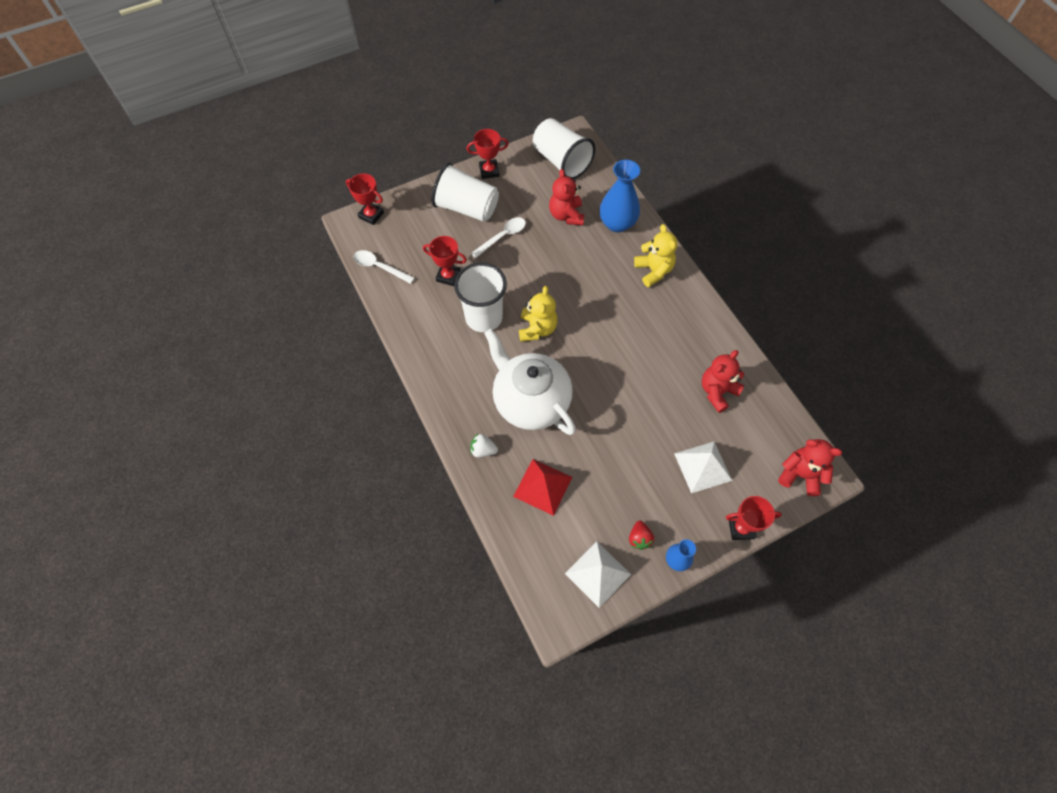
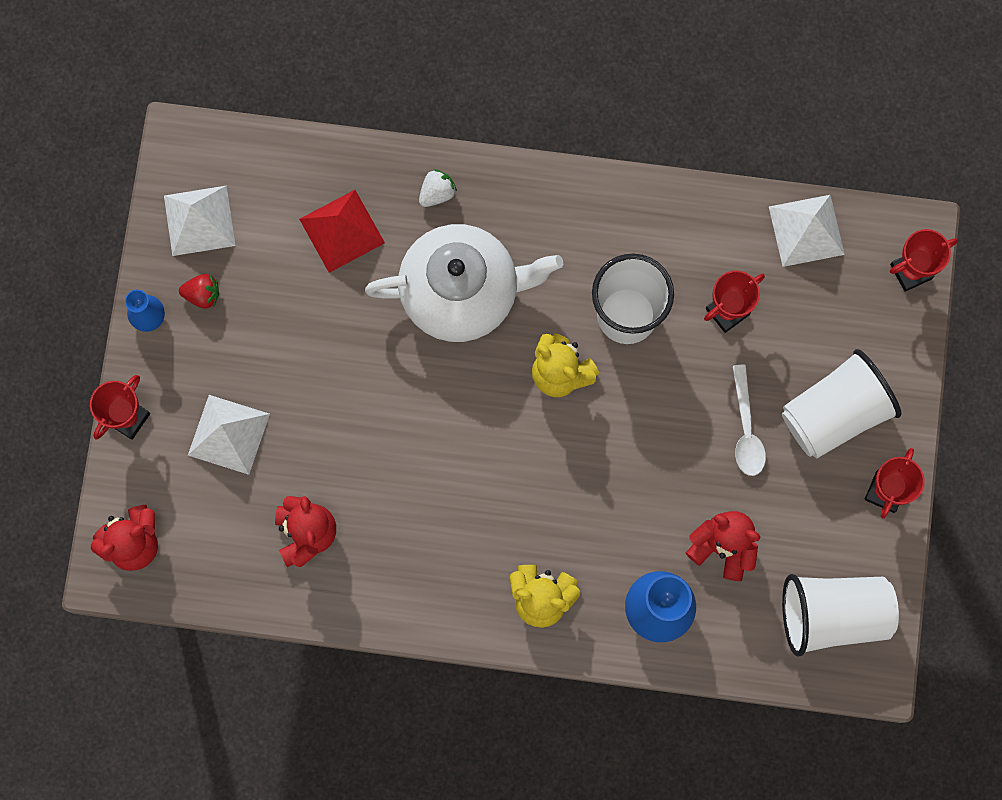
camera: 125 degrees right, 15 degrees up
white spoon [353,250,415,284] -> white pyramid [769,195,845,267]
red strawberry [629,520,654,550] -> red strawberry turned 150 degrees clockwise [179,274,219,309]

